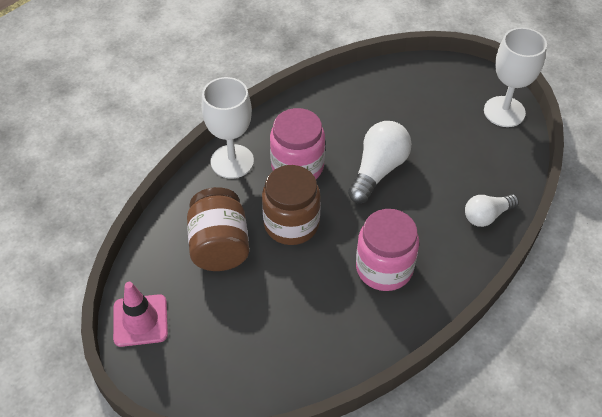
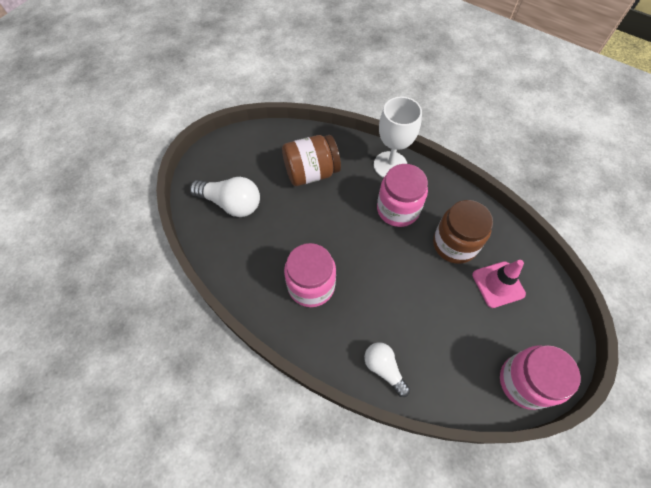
camera: 80 degrees right, 10 degrees up
pink traffic cone [113,282,168,347] -> pink traffic cone moved to [472,260,526,308]
brown jar [262,165,321,245] -> brown jar moved to [433,200,493,264]
white light bulb [348,121,412,203] -> white light bulb moved to [190,177,260,217]
white goblet [484,27,547,127] -> pink jar [500,345,581,410]

